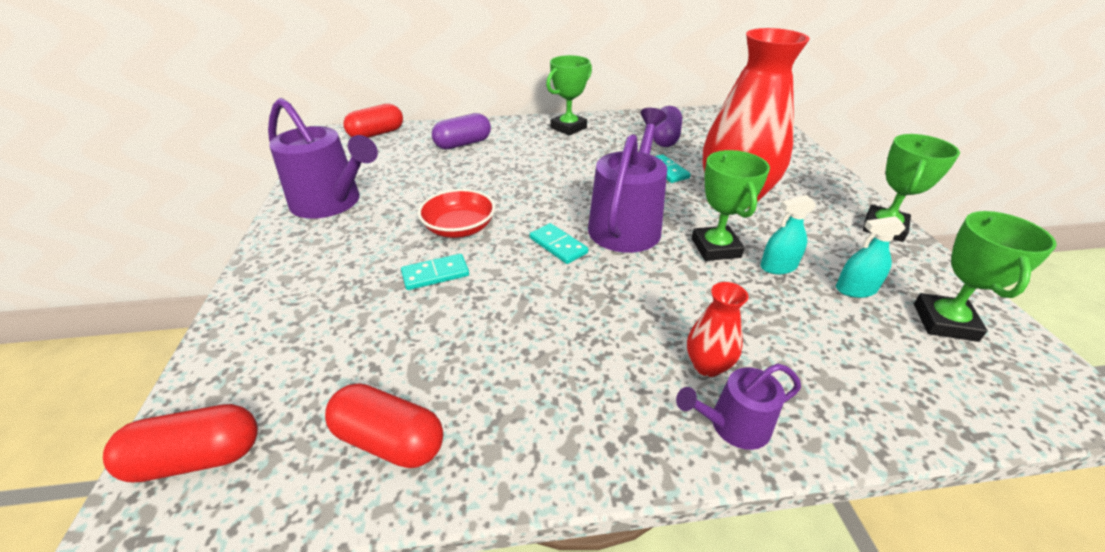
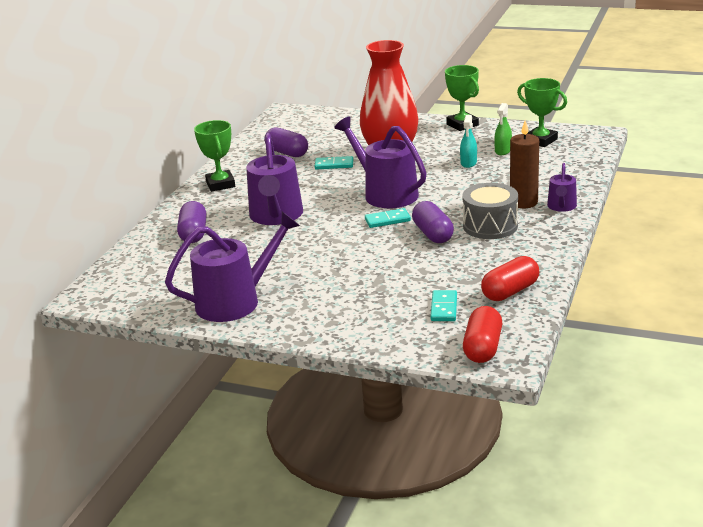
camera: 60 degrees left, 10 degrees down
red capsule [344,104,403,138] -> none
turquoise domino [401,254,469,290] -> turquoise domino moved to [430,290,457,321]
red bowl [418,189,496,238] -> none
red vase [687,282,748,377] -> brown candle [510,121,539,208]
green trophy [692,150,770,261] -> none
turquoise spray bottle [836,216,905,298] -> green spray bottle [494,103,512,155]
none -> purple watering can [246,133,303,225]
none -> purple capsule [412,201,454,243]
none -> grey drum [462,183,518,239]

